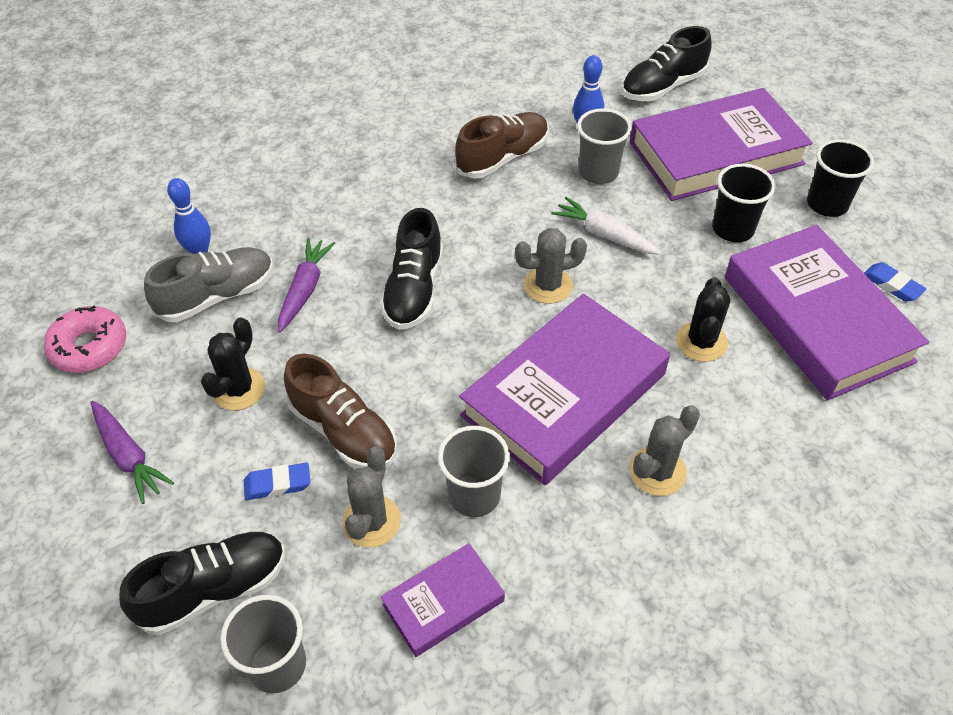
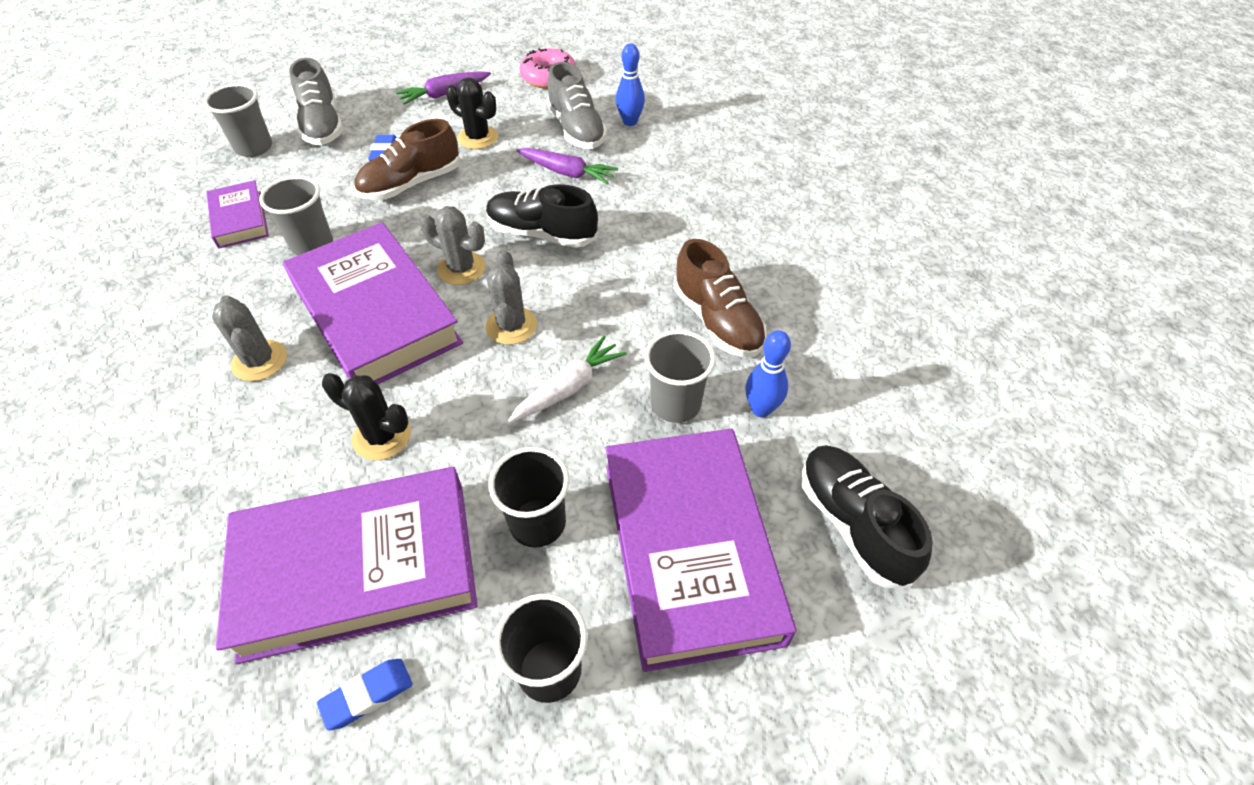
camera: 100 degrees right, 0 degrees up
black shoe [119,532,285,635] -> grey shoe [289,58,343,145]
grey cactus [342,446,401,548] -> grey cactus moved to [420,206,485,285]

